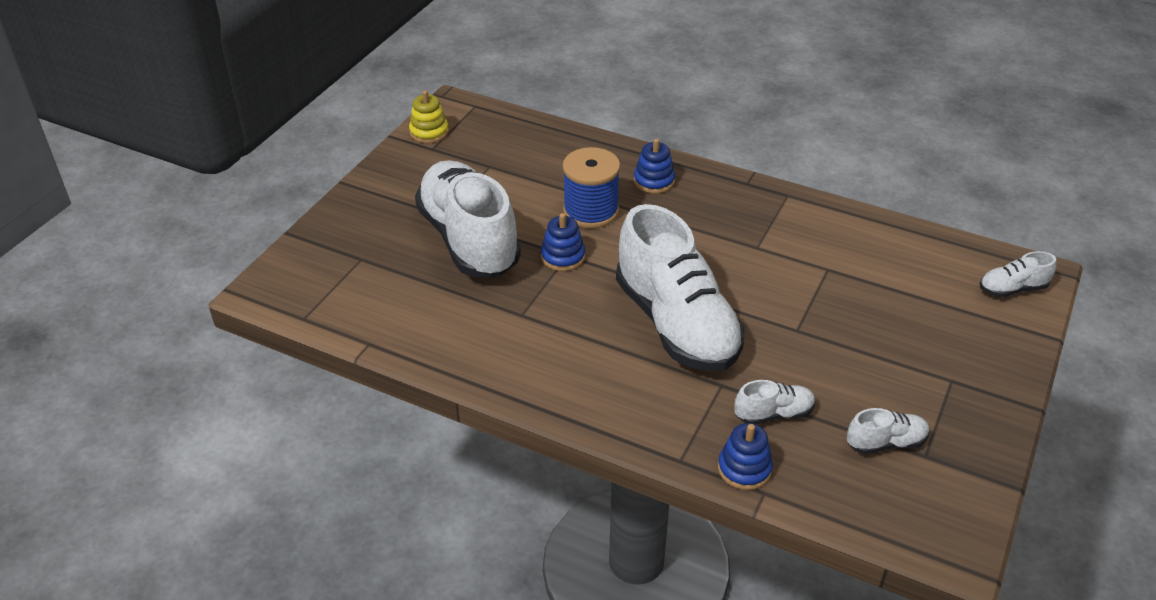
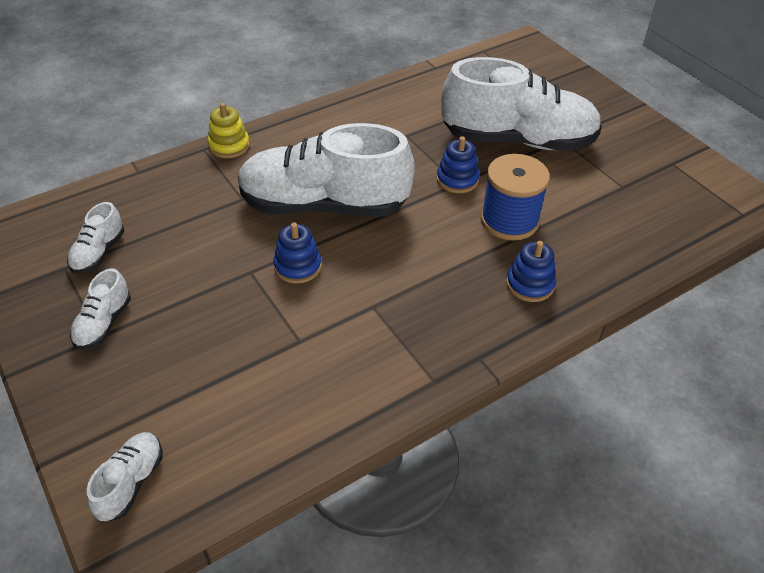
camera: 120 degrees right, 5 degrees up
yellow stacking toy [409,90,449,143] -> yellow stacking toy moved to [208,103,250,158]
blue stacking toy [718,423,773,490] -> blue stacking toy moved to [273,223,322,284]
white shoe [734,380,815,424] -> white shoe moved to [70,268,131,349]

